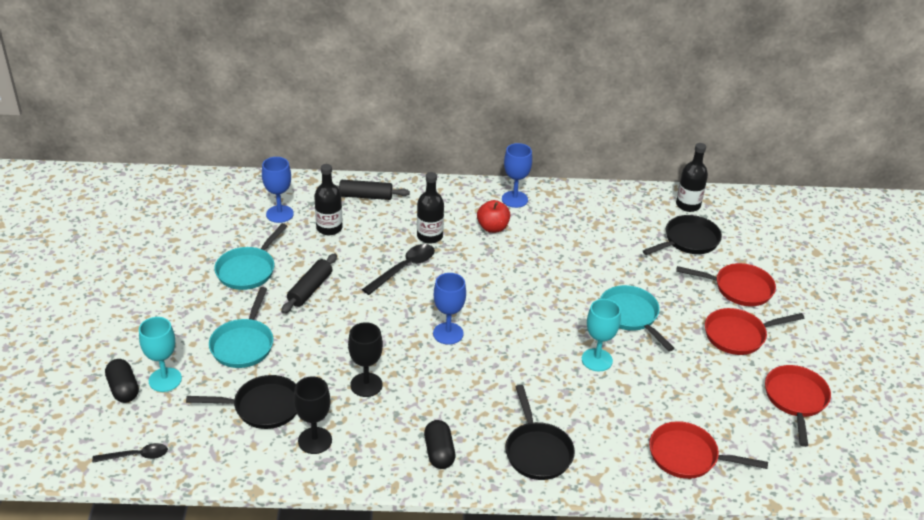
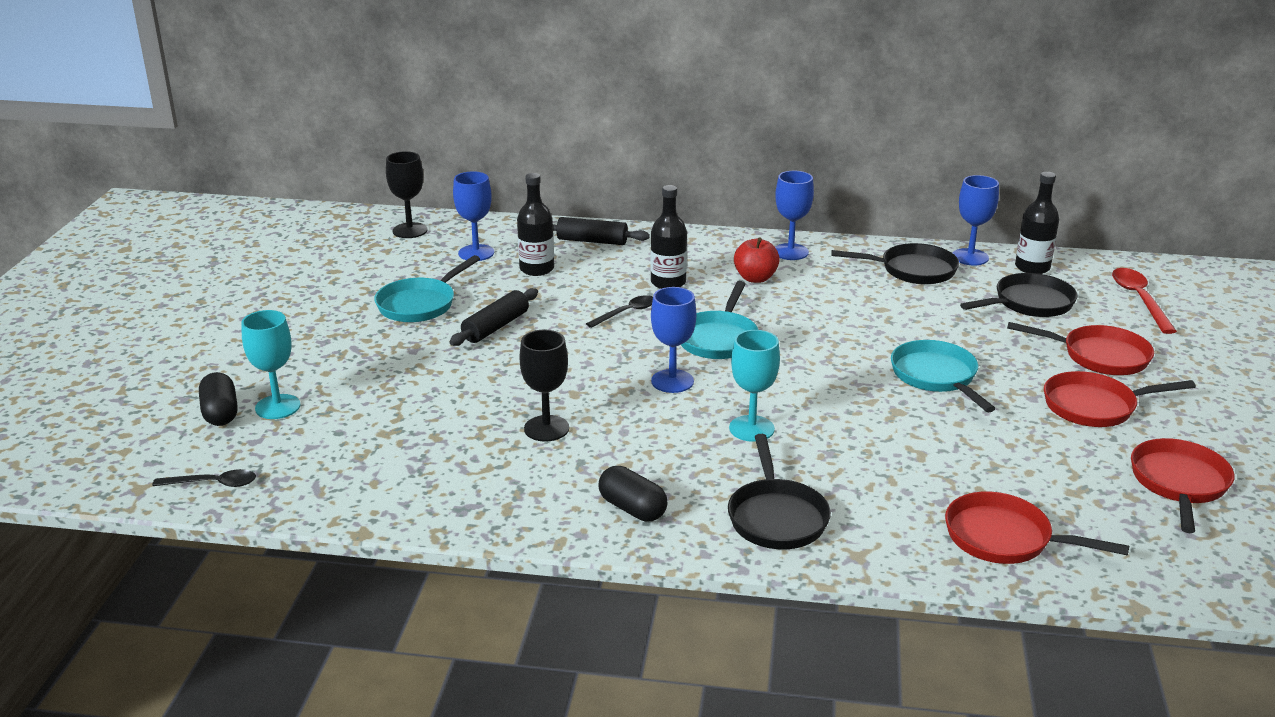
camera: 10 degrees right, 10 degrees down
black pan [186,375,297,429] -> black pan moved to [831,243,959,285]
turquoise pan [209,287,273,368] -> turquoise pan moved to [681,281,758,359]
black goblet [294,377,332,454] -> black goblet moved to [386,151,428,238]
black spoon [362,244,435,295] -> black spoon [586,295,653,328], size x0.66
black capsule [424,420,455,469] -> black capsule turned 45 degrees counterclockwise [599,466,668,522]
turquoise goblet [582,299,621,371] -> turquoise goblet moved to [729,330,780,442]
none -> blue goblet [953,175,999,265]
none -> red spoon [1112,268,1177,334]

